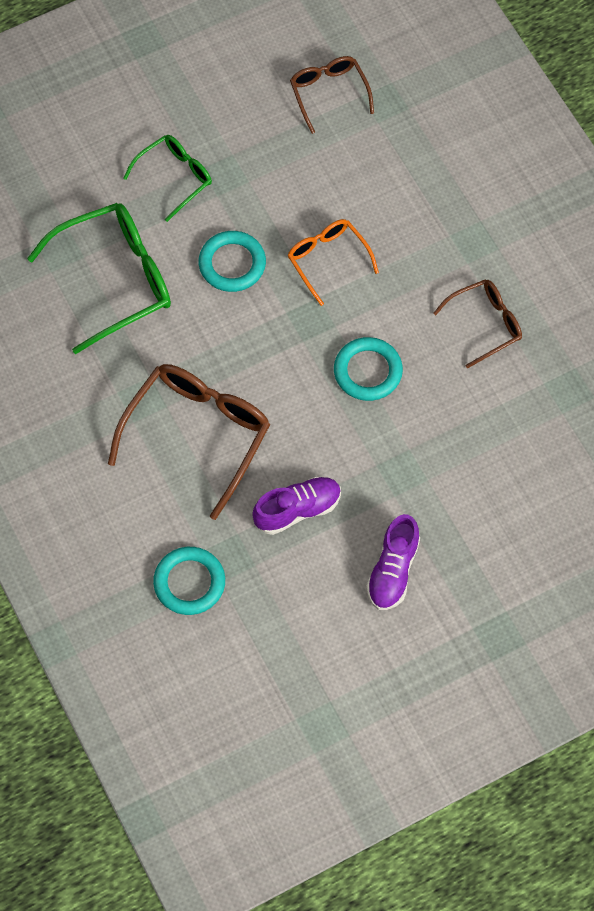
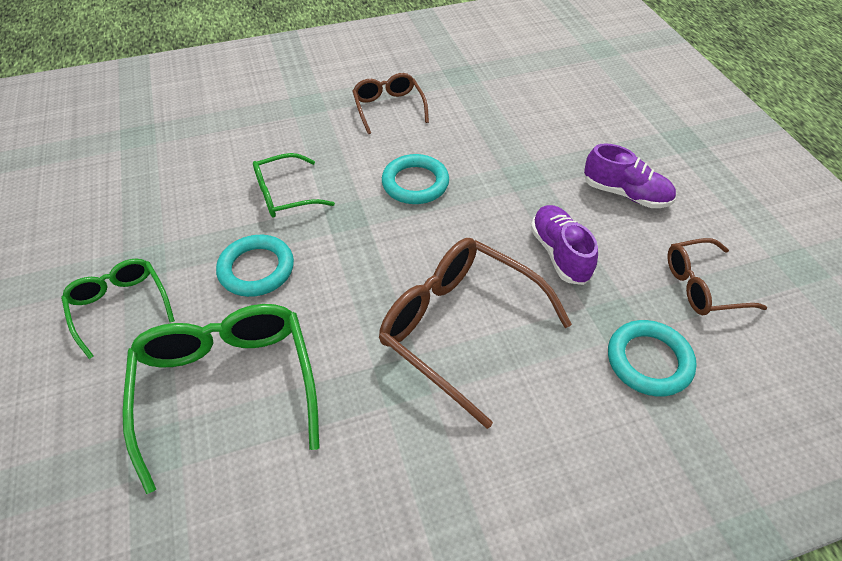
camera: 80 degrees left, 15 degrees down
orange glasses [287,219,379,306] -> green glasses [253,153,335,218]
brown glasses [290,56,374,134] -> brown glasses moved to [667,238,767,315]

